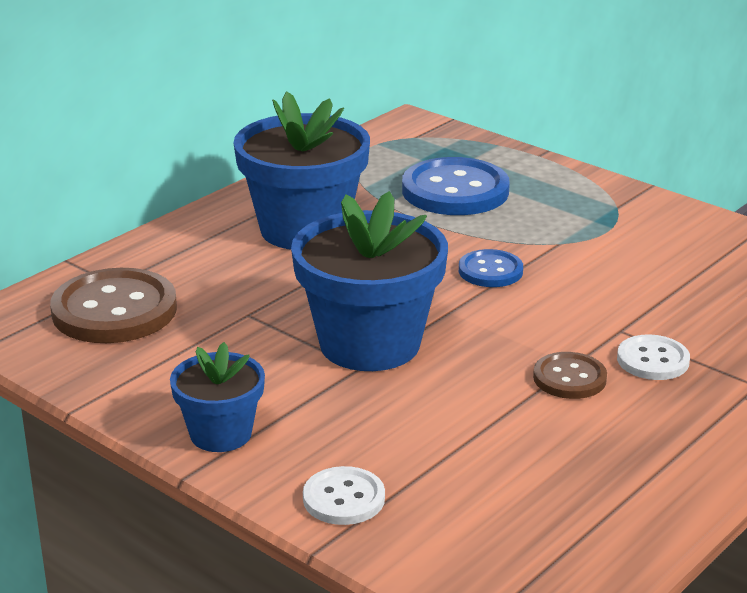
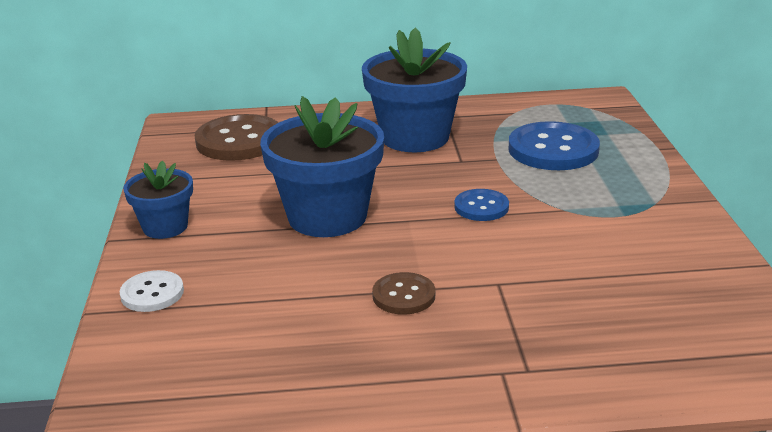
camera: 45 degrees right, 0 degrees up
white button [617,334,690,380] -> none

